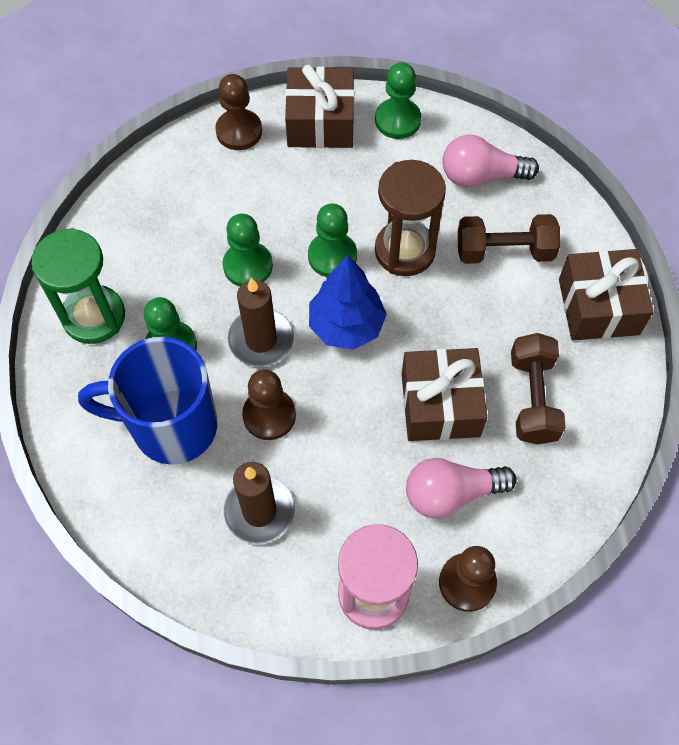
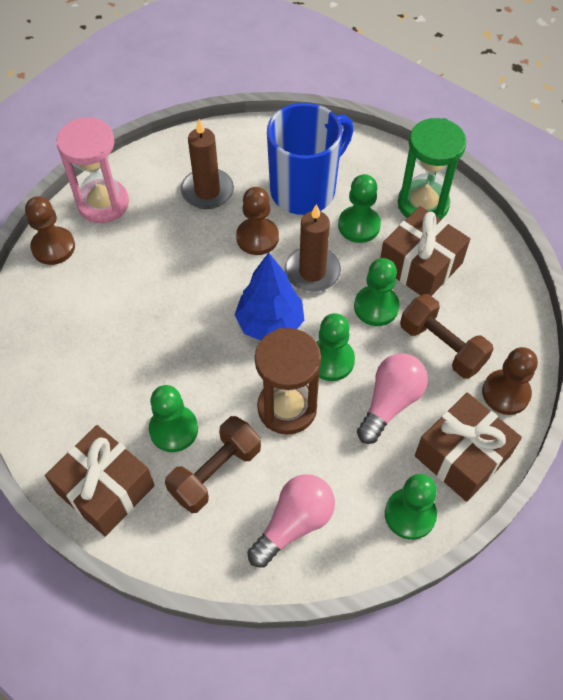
camera: 135 degrees right, 5 degrees down
brown gift [402,348,487,441] -> brown gift moved to [380,206,470,296]
pink light bulb [406,458,516,519] -> pink light bulb moved to [357,353,428,444]
brown dumbbell [511,333,566,445] -> brown dumbbell moved to [400,294,493,378]
none -> green pawn [149,385,198,452]

